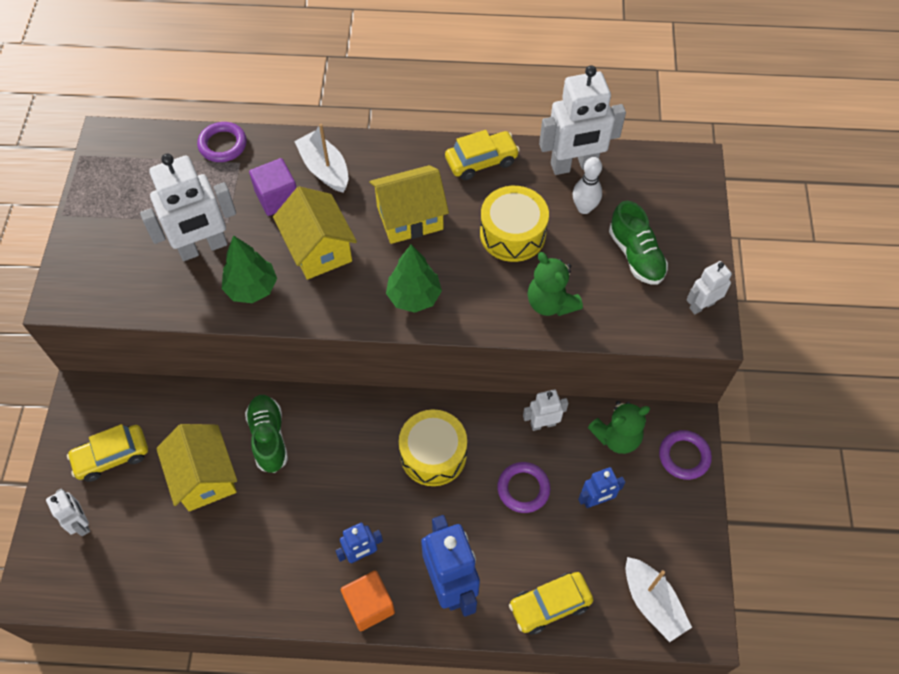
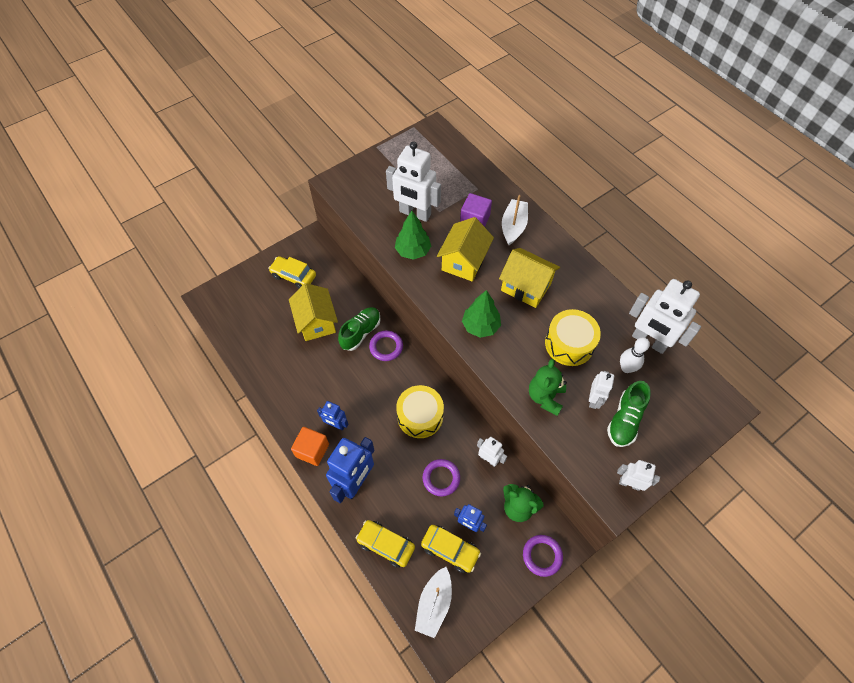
camera: 50 degrees right, 0 degrees up
white robot [46,488,90,536] -> white robot moved to [589,371,614,409]
yellow house [156,424,237,511] -> yellow house turned 45 degrees counterclockwise [289,283,338,341]
purple ring [197,122,247,162] -> purple ring moved to [369,330,403,361]
yellow car [445,130,520,180] -> yellow car moved to [421,525,481,573]

